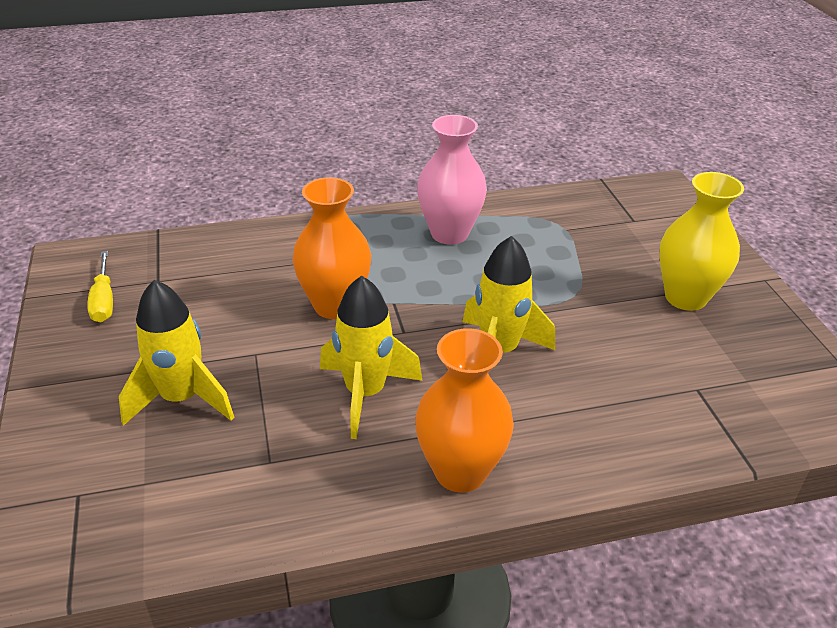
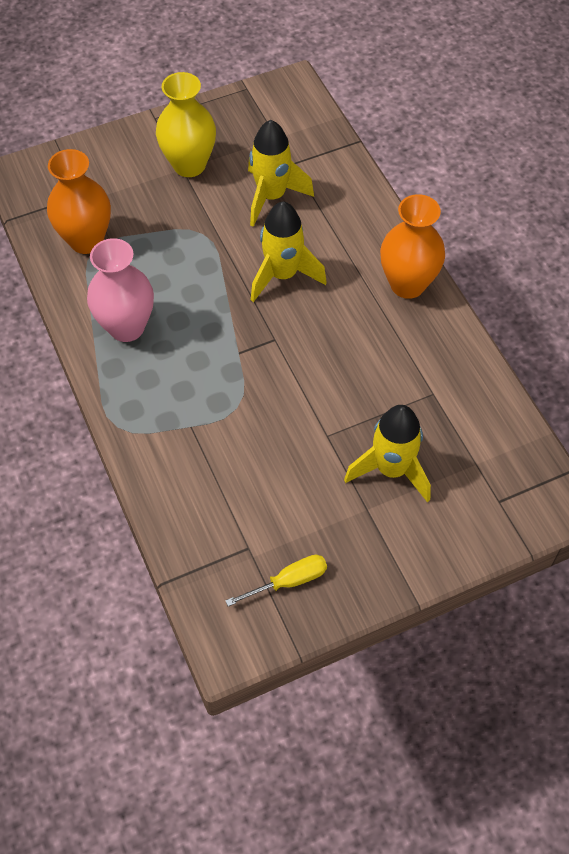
camera: 100 degrees left, 20 degrees up
orange vase [292,177,371,319] -> orange vase moved to [47,149,111,254]
yellow rocket [320,276,422,439] -> yellow rocket moved to [248,120,314,227]

